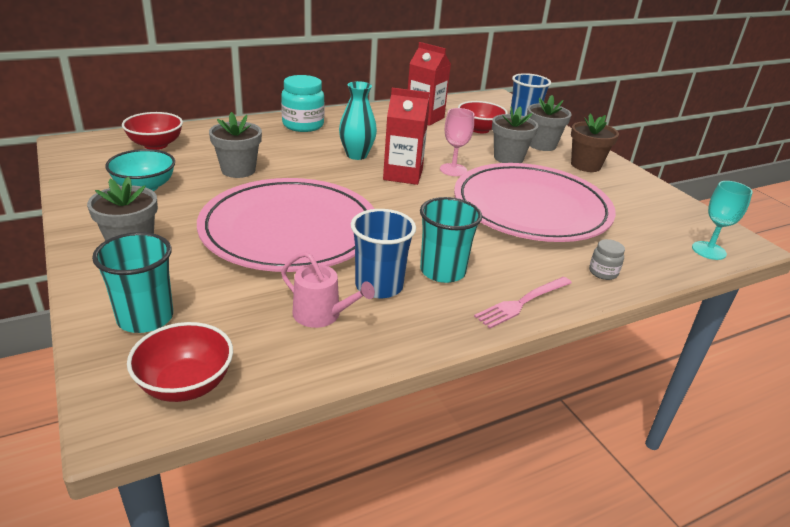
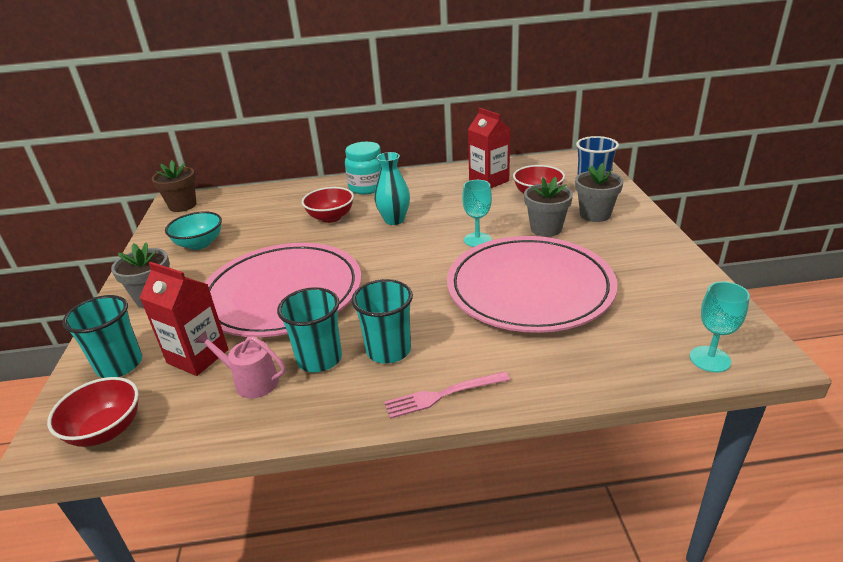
camera: 25 degrees right, 0 degrees up
red bowl [122,112,183,150] -> red bowl moved to [302,187,354,223]
grey flower pot [209,112,262,178] -> none
pink watering can [281,252,375,328] -> pink watering can turned 150 degrees clockwise [195,330,285,398]
blue cup [351,209,416,298] -> turquoise cup [277,287,342,372]
red carton [383,88,429,185] -> red carton moved to [140,262,229,376]
pink goblet [440,108,474,176] -> turquoise goblet [462,180,492,247]
brown flower pot [571,114,619,172] -> brown flower pot moved to [152,160,196,212]
grey jar [589,239,625,280] -> none

